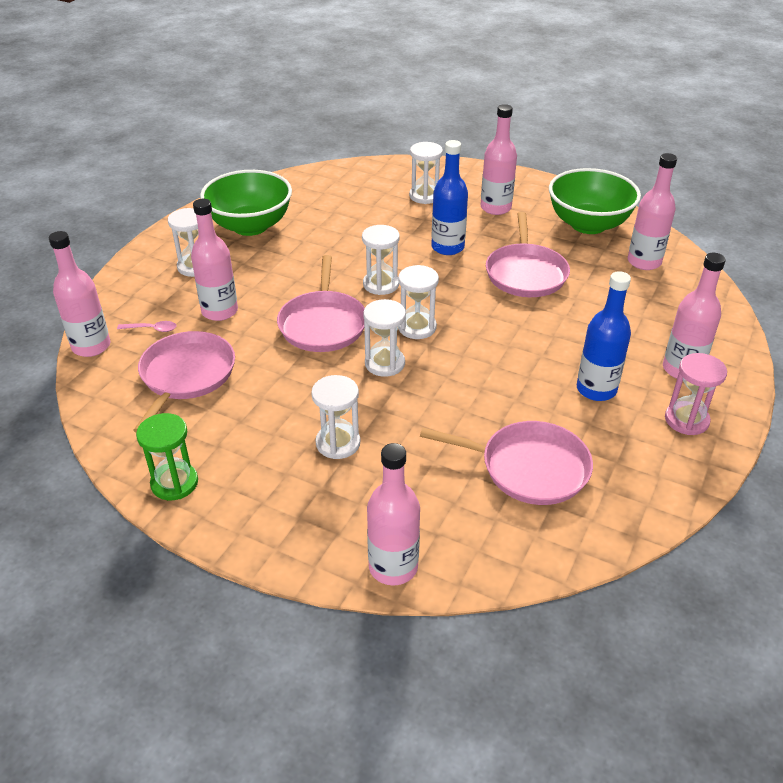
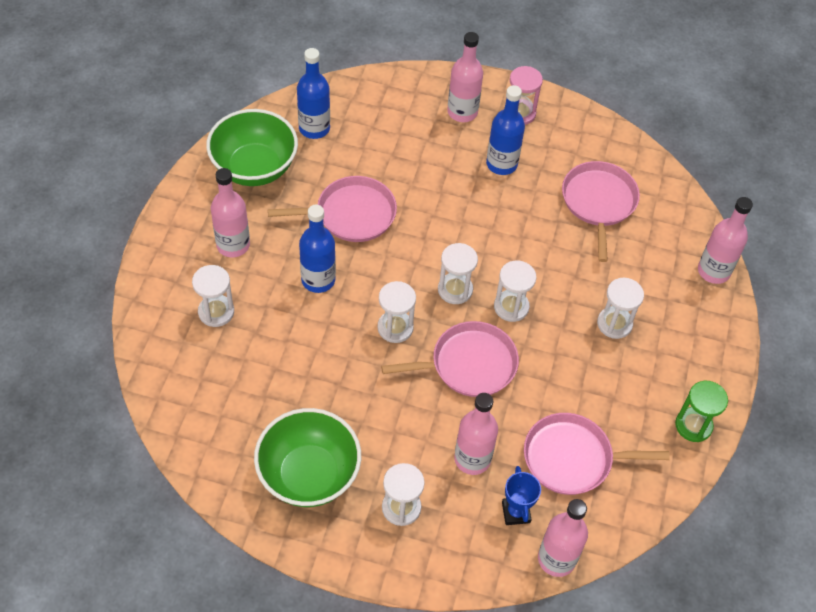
camera: 105 degrees left, 15 degrees up
pink spoon [117,321,176,332] -> blue trophy [502,466,541,525]
pink bottle [628,153,677,270] -> blue bottle [297,48,330,139]

